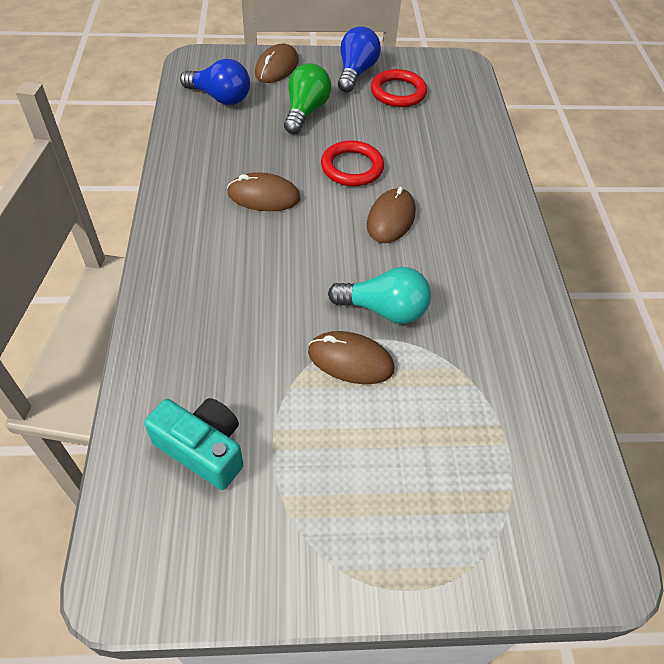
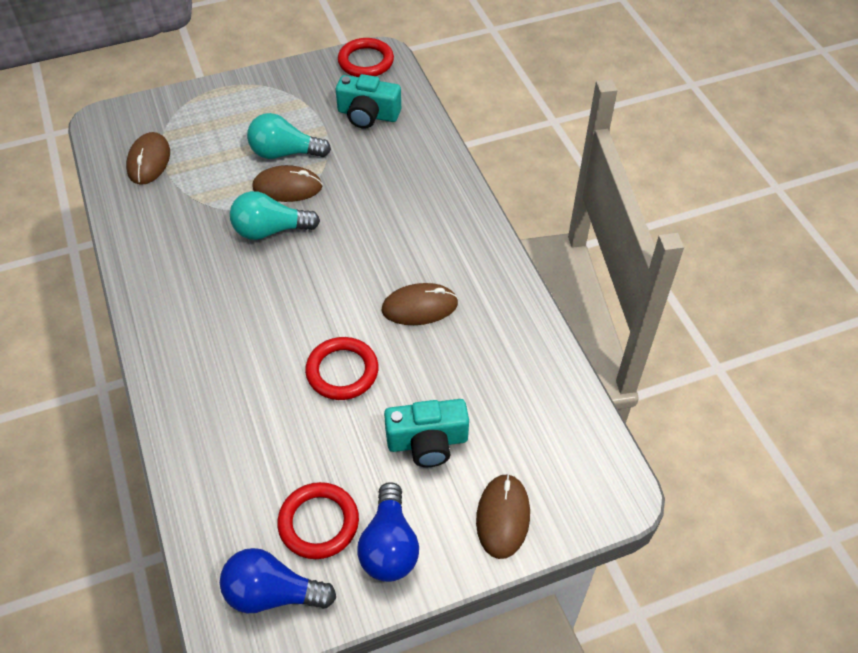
camera: 165 degrees right, 0 degrees up
blue light bulb [180,59,250,105] -> blue light bulb moved to [220,548,336,613]
green light bulb [284,63,331,134] -> turquoise camera [384,399,469,467]
brown mouse [367,187,416,243] -> brown mouse moved to [126,132,170,185]
none -> turquoise light bulb [247,113,331,159]
none -> red ring [338,38,394,77]

